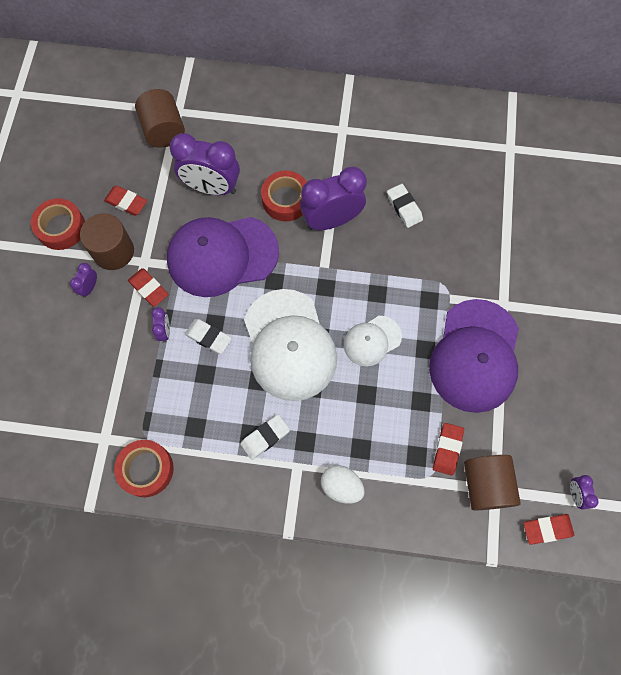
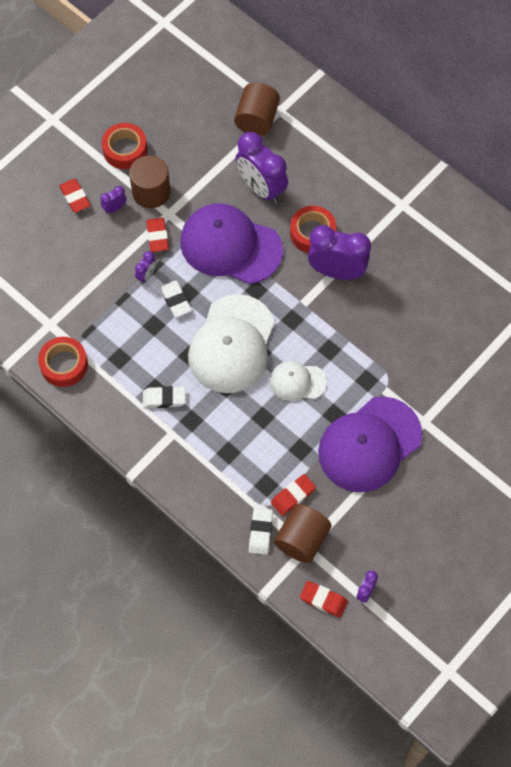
camera: 35 degrees right, 5 degrees down
red eraser [104,186,147,216] -> red eraser moved to [59,179,91,213]
white egg [321,465,365,504] -> none
white eraser [387,184,423,228] -> white eraser moved to [249,508,273,555]

